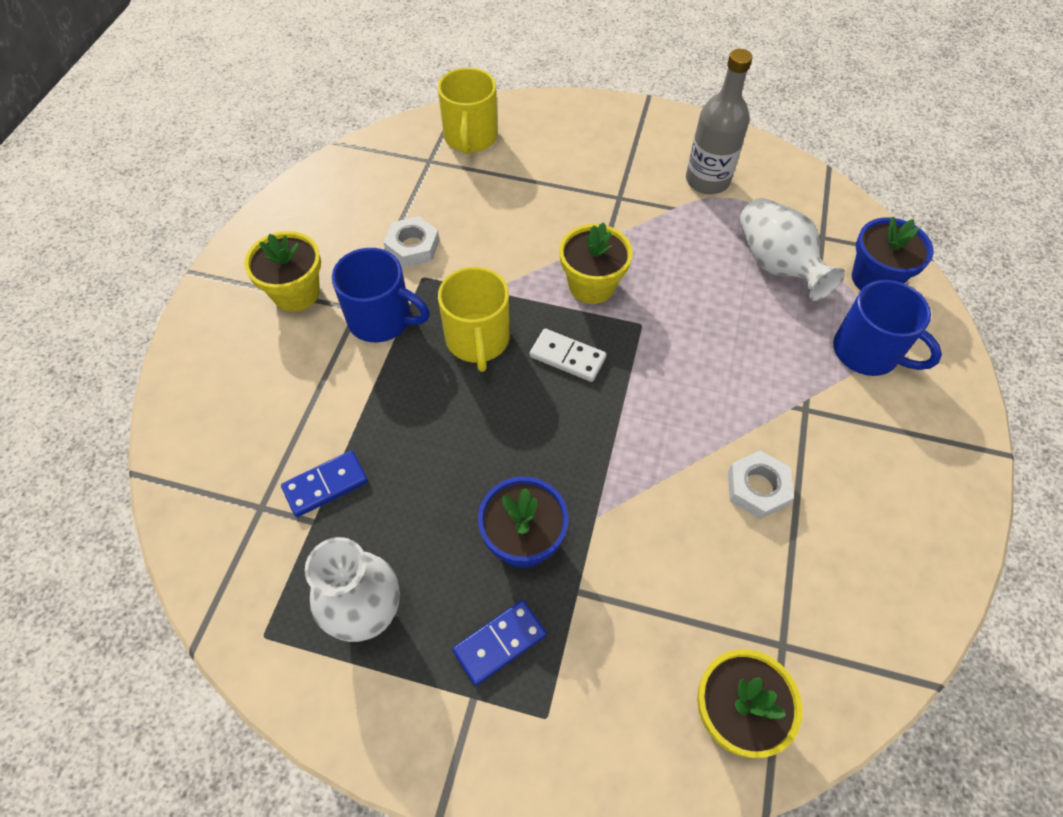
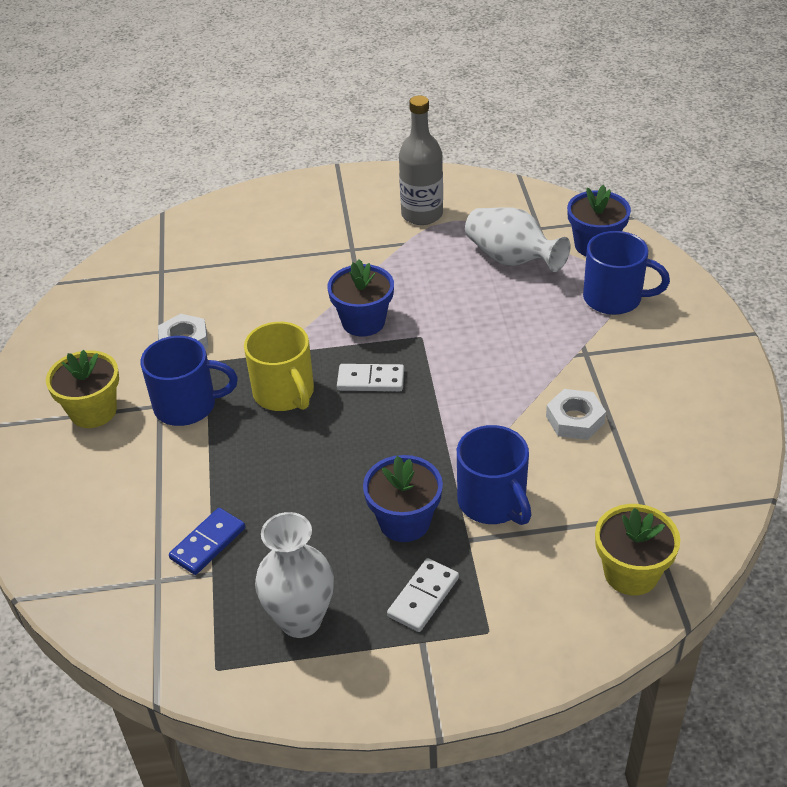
camera: 20 degrees left, 15 degrees down
yellow mug [438,68,498,154] -> none
blue domino [452,600,547,686] -> white domino [387,558,459,632]
yellow flower pot [559,222,633,304] -> blue flower pot [327,259,394,337]
none -> blue mug [457,425,531,525]

